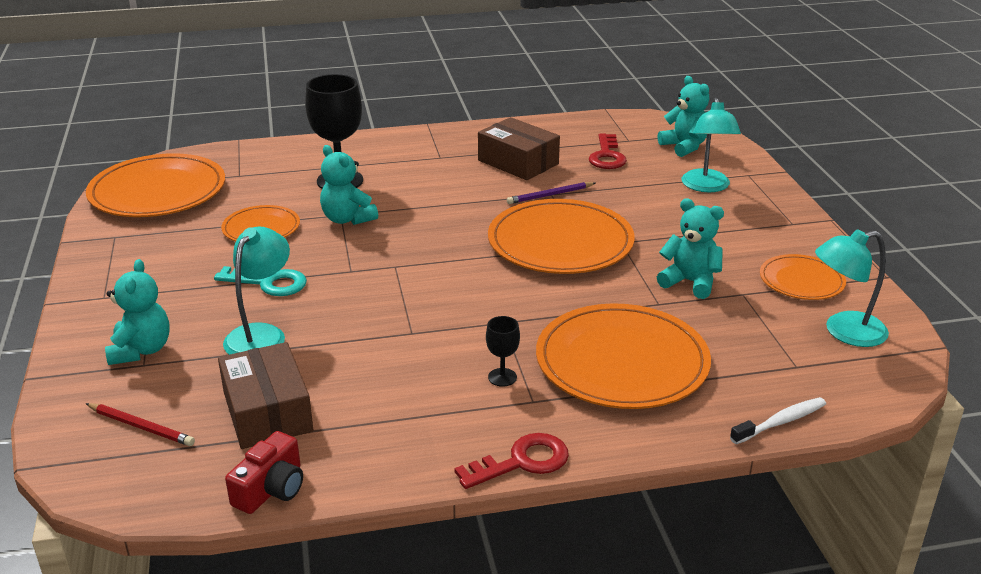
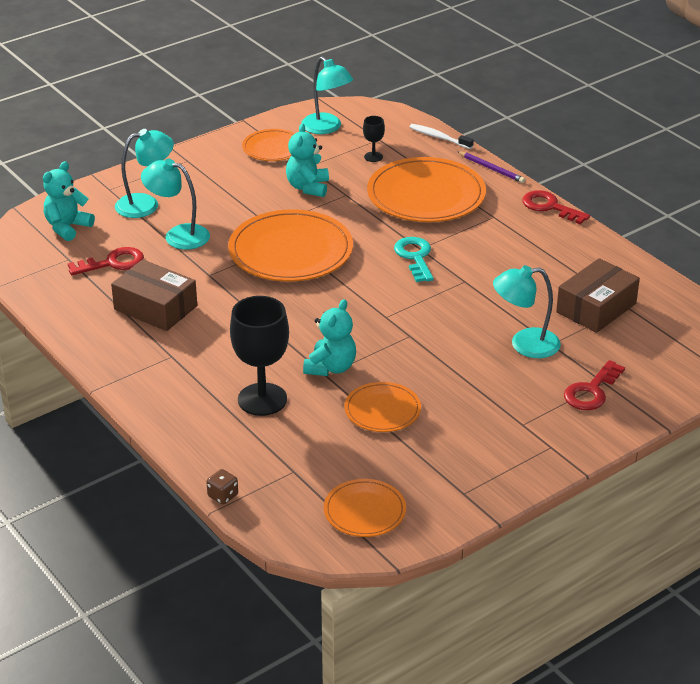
camera: 115 degrees left, 5 degrees up
orange plate [86,153,225,217] -> orange plate [324,479,406,537], size x0.54
red pencil [86,403,195,446] -> none
turquoise teddy bear [105,259,170,365] -> red key [564,360,625,410]
turquoise key [214,266,307,296] -> turquoise key moved to [394,237,434,282]
red camera [225,431,303,514] -> none
brown box [478,117,560,180] -> brown box turned 75 degrees counterclockwise [111,260,197,331]
black goblet [486,316,520,387] -> black goblet moved to [363,116,385,162]
purple pencil [507,182,595,204] -> purple pencil moved to [457,151,525,183]
none -> turquoise lamp [141,159,210,250]
none -> brown dice [207,469,238,505]

